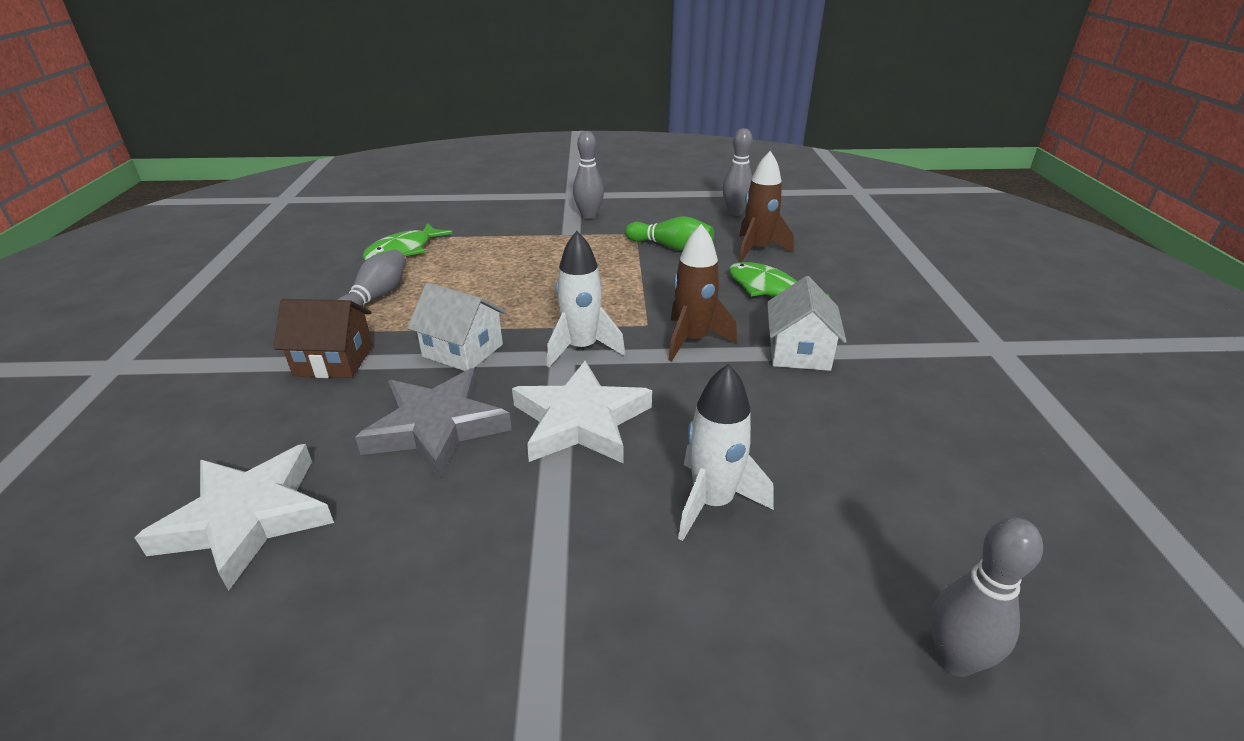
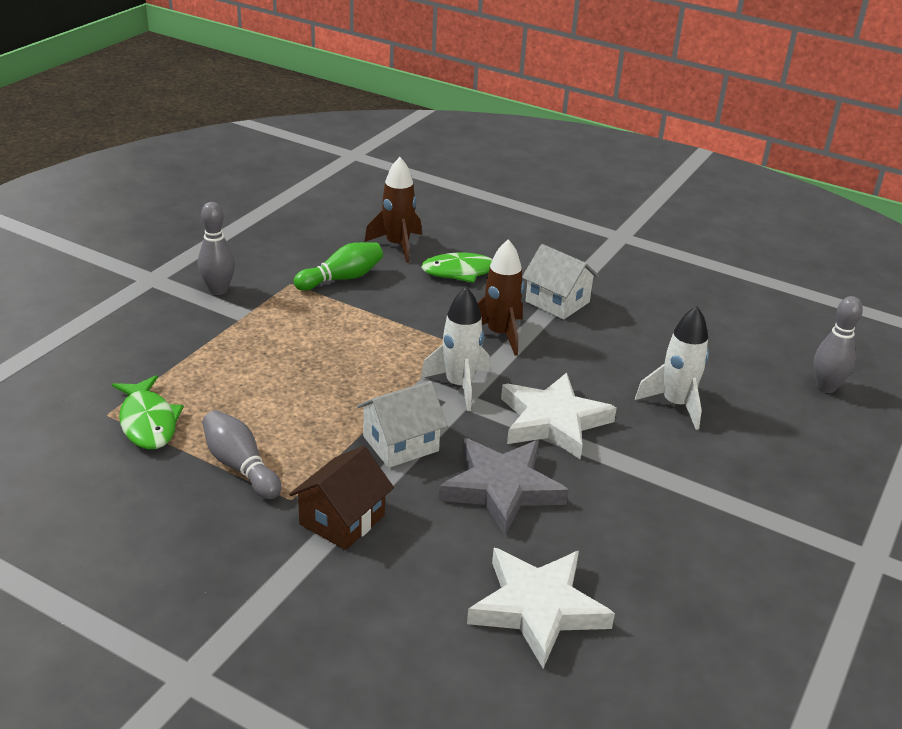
camera: 60 degrees left, 0 degrees up
grey bowling pin [722,128,753,216] -> none

